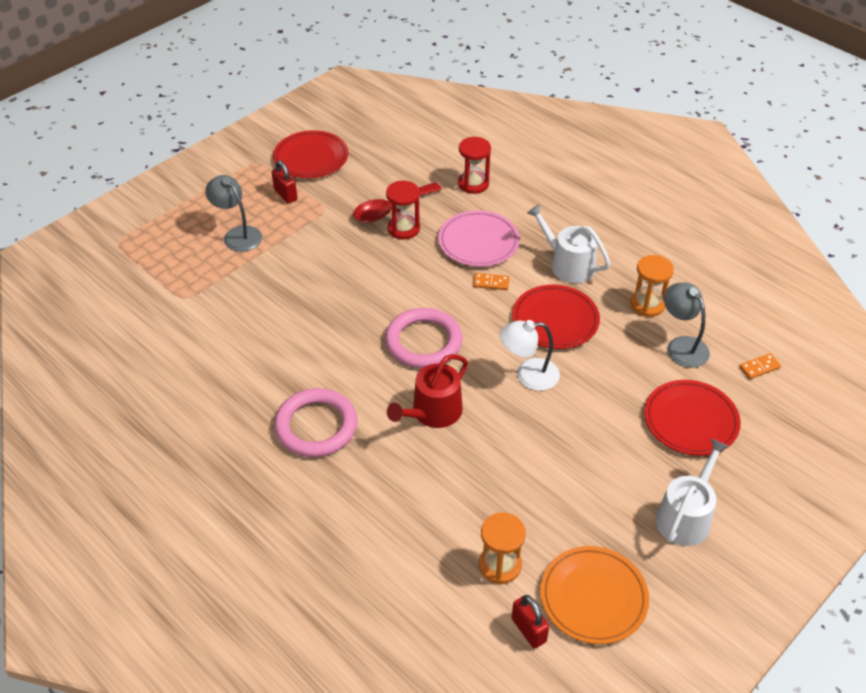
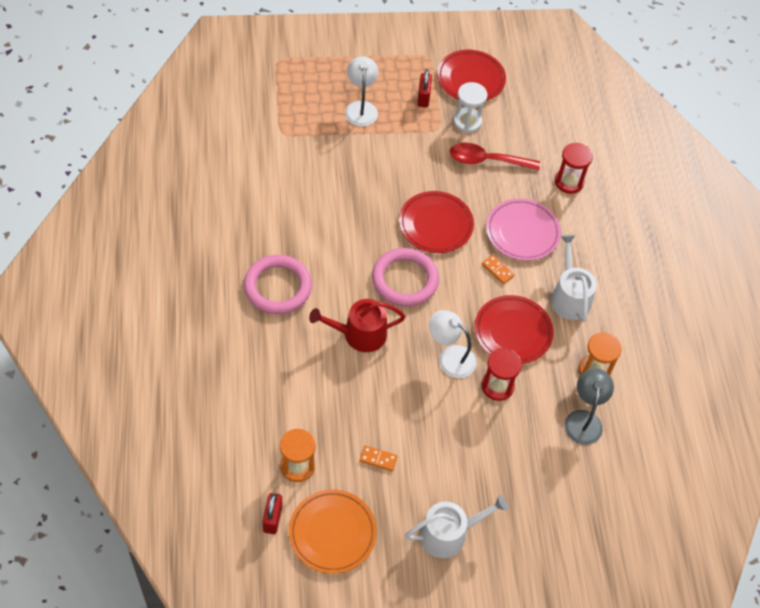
camera: 35 degrees right, 10 degrees up
grey lamp [205,175,262,252] -> white lamp [345,56,378,127]
red hourglass [386,181,420,239] -> red hourglass moved to [482,348,522,401]
red plate [644,380,741,456] -> red plate moved to [399,191,474,253]
orange domino [739,353,781,379] -> orange domino moved to [360,446,398,471]
none -> white hourglass [453,82,487,133]

